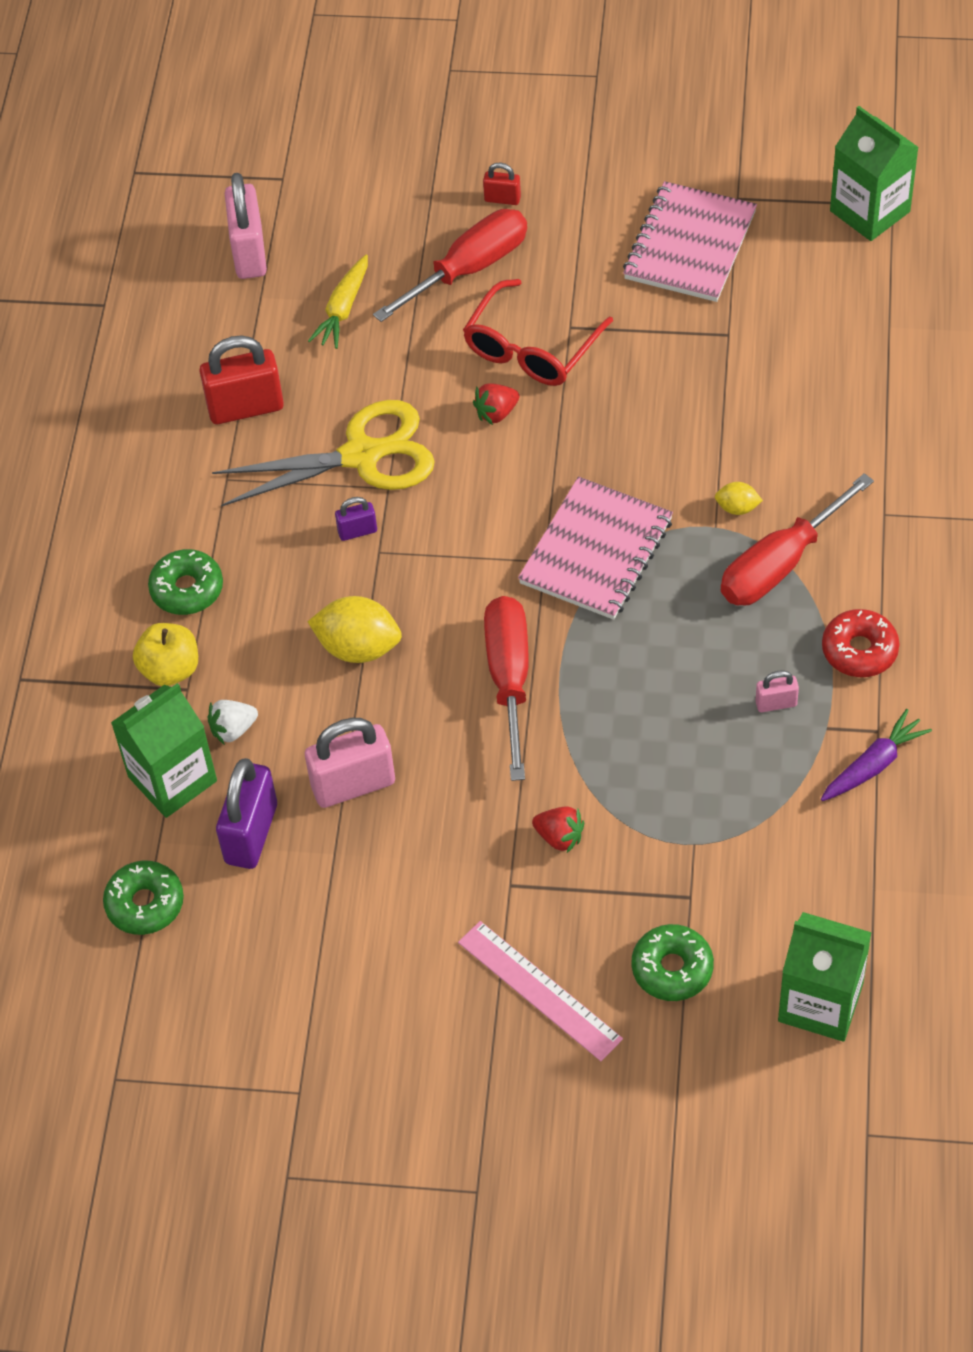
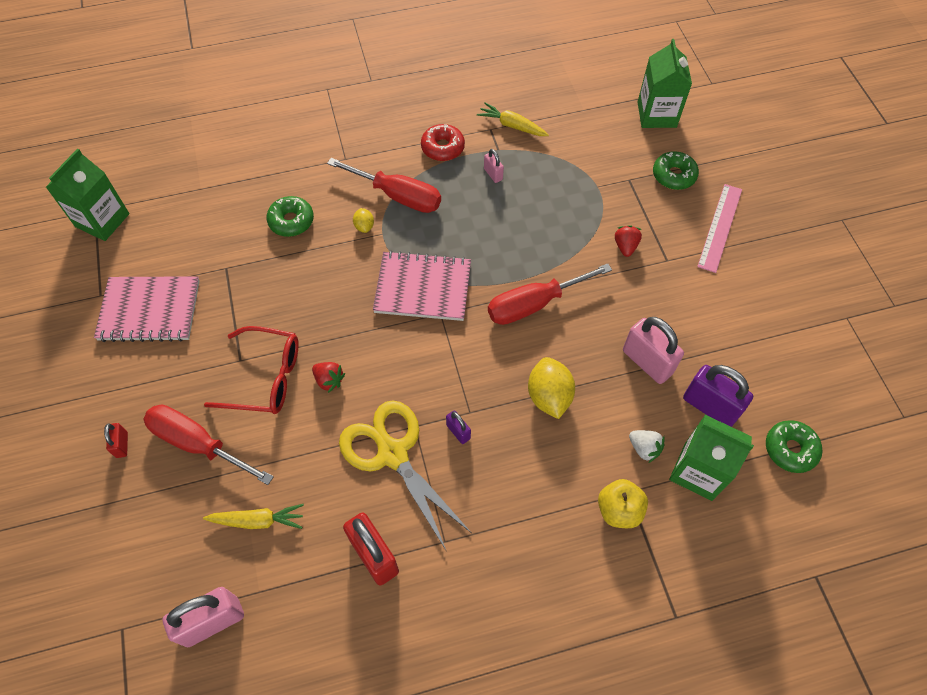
camera: 115 degrees left, 5 degrees up
green donut [148,549,223,615] -> green donut moved to [266,196,314,237]
purple padlock [216,758,277,869] -> purple padlock turned 45 degrees clockwise [683,365,753,427]
purple carrot [821,709,932,801] -> yellow carrot [477,102,549,136]

